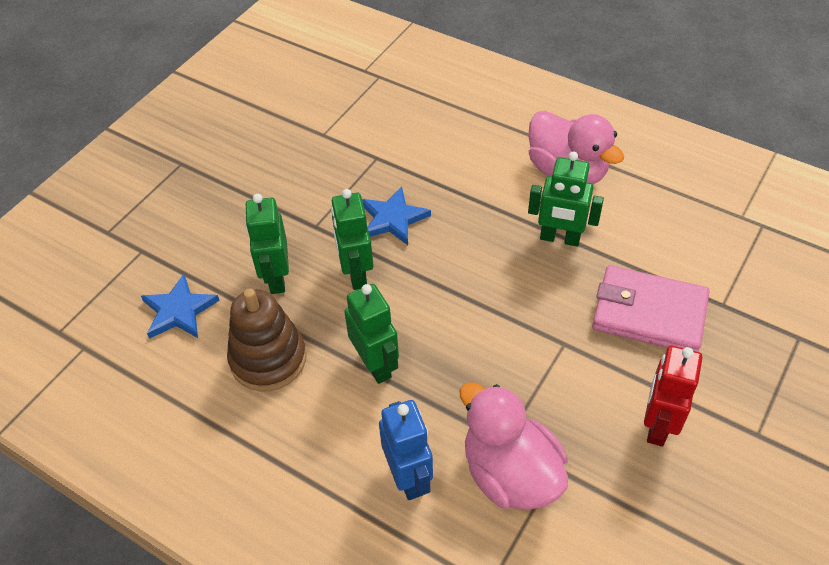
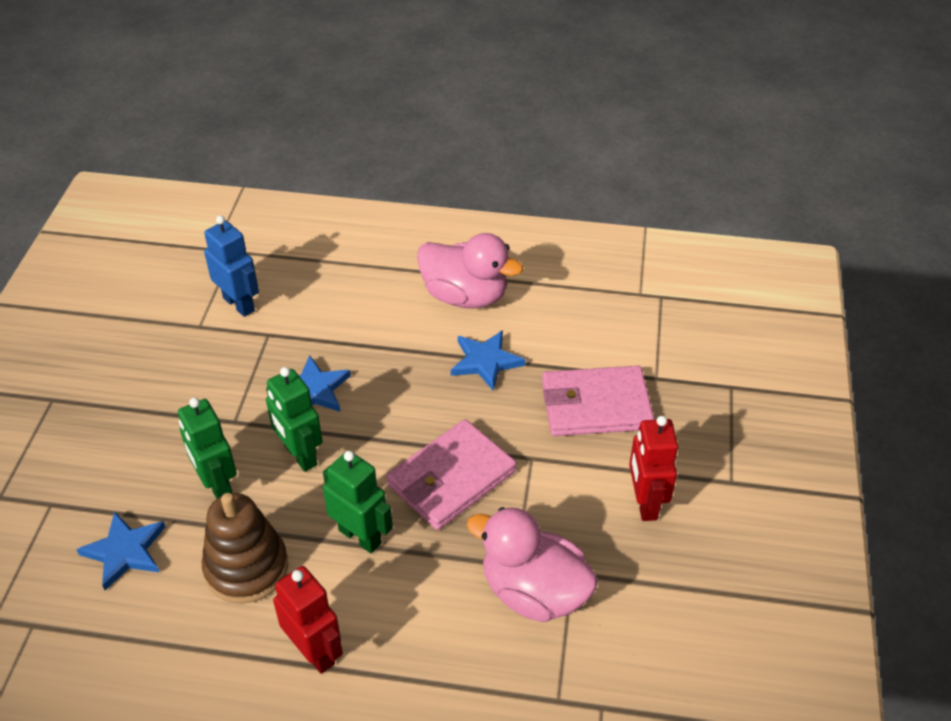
camera: 25 degrees left, 5 degrees down
blue robot [379,400,433,500] -> blue robot moved to [204,215,259,317]
green robot [528,151,604,247] -> blue star [451,330,526,391]
none -> red robot [273,566,343,674]
none -> pink wallet [386,419,517,530]

